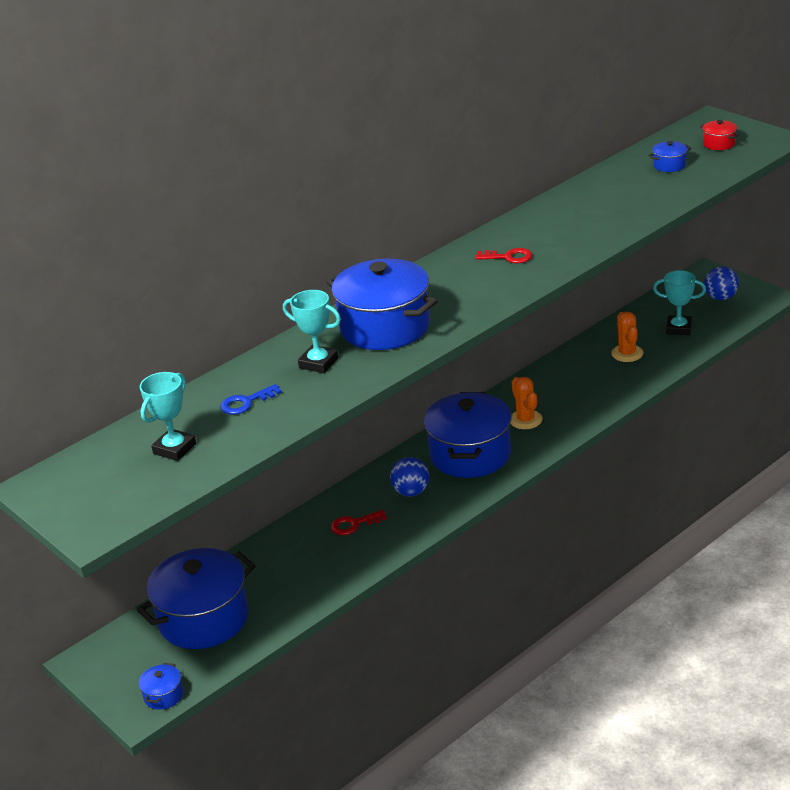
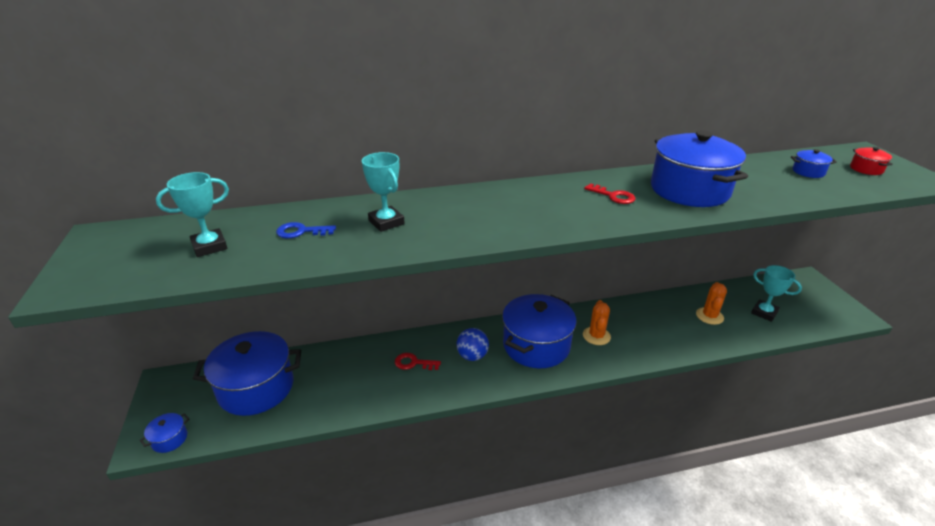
camera: 25 degrees right, 0 degrees up
blue pot [326,259,438,350] -> blue pot moved to [651,130,748,207]
blue ball [704,266,739,300] -> none

